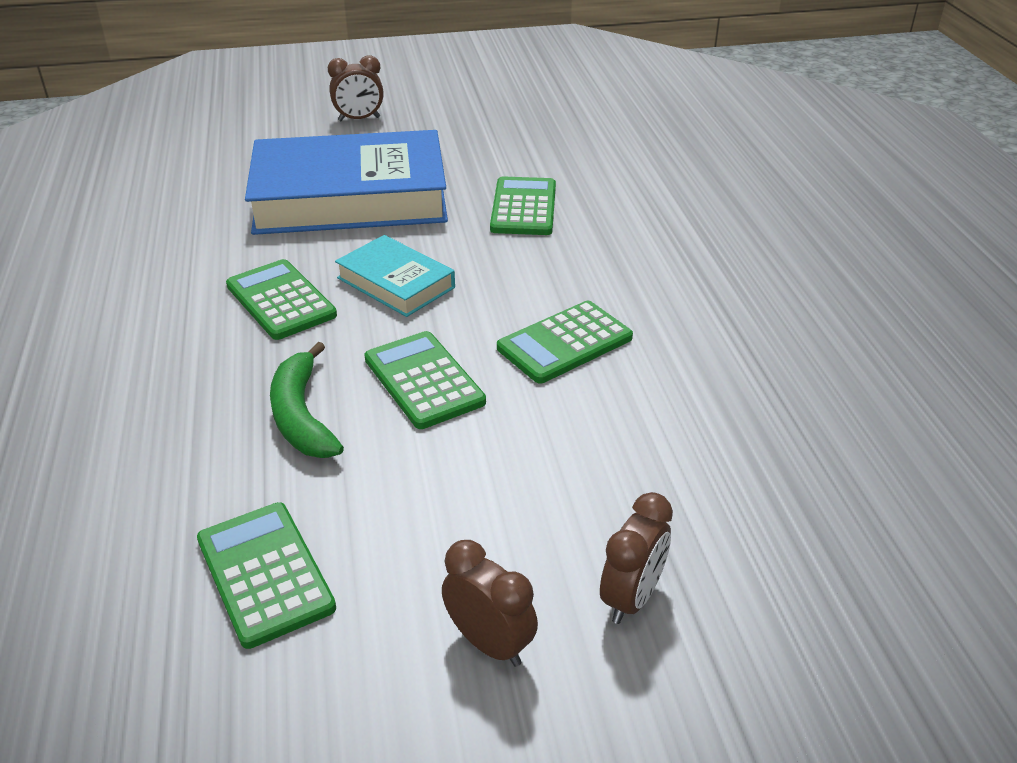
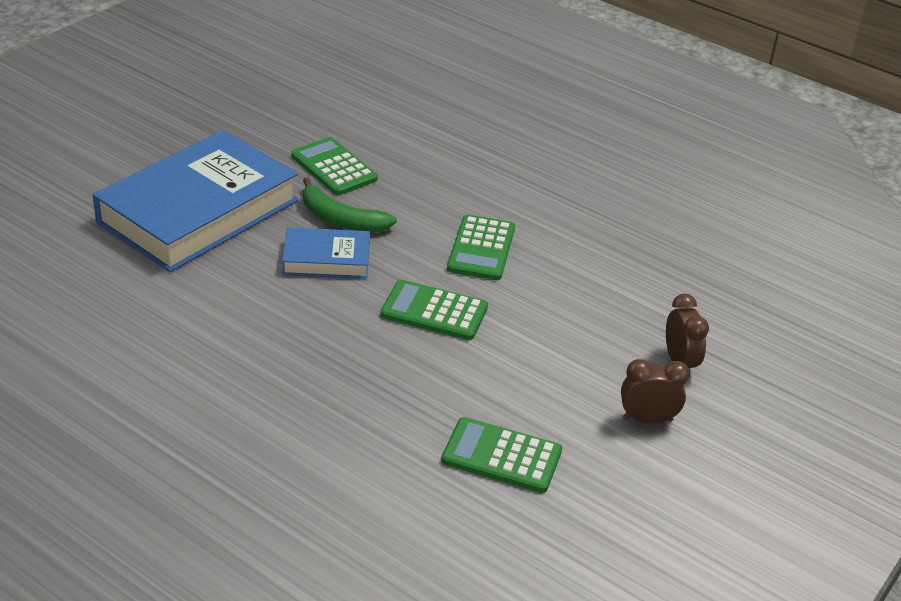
camera: 45 degrees left, 0 degrees up
green calculator [226,259,337,340] -> none
green banana [270,342,344,458] -> green banana moved to [303,177,397,232]
brown clock [328,55,384,121] -> none
turquoise book [335,235,455,317] -> blue book [282,227,370,278]

